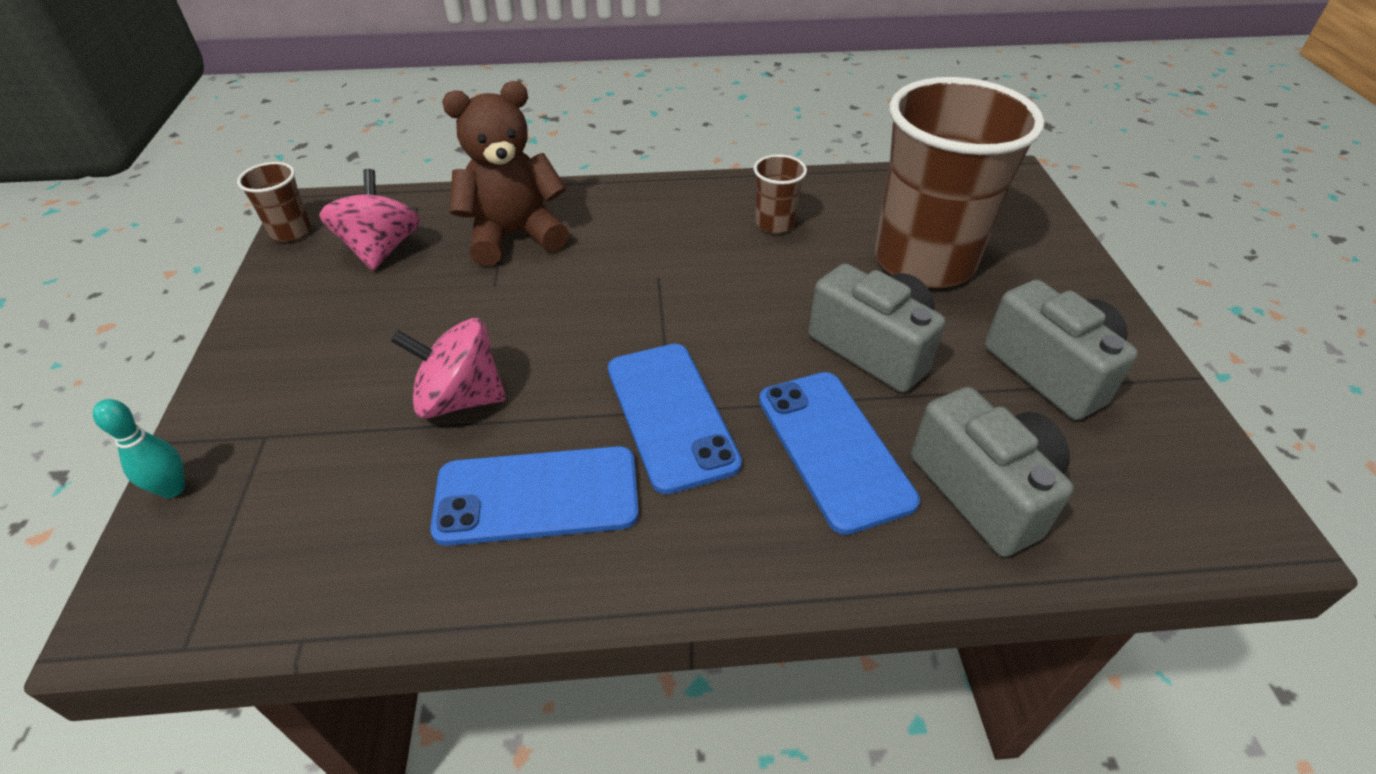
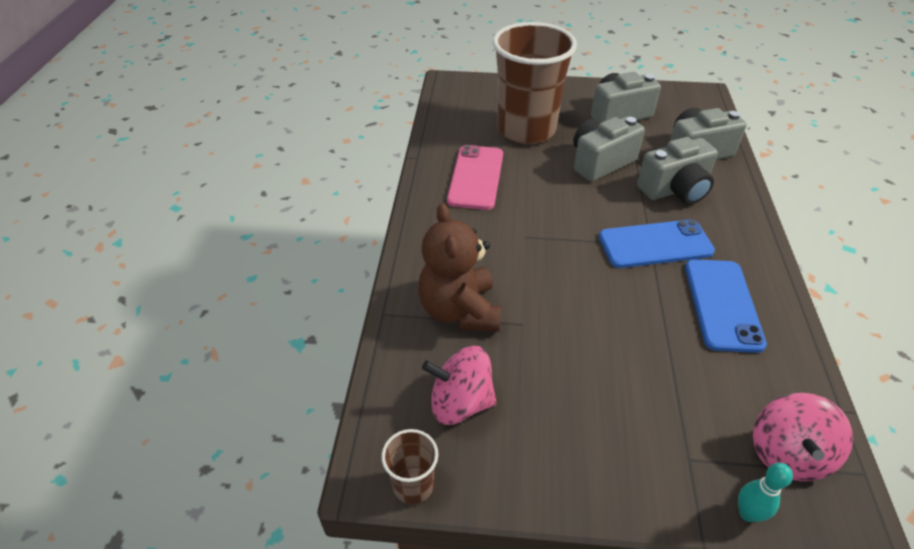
camera: 80 degrees left, 0 degrees up
pink spinning top [391,318,506,418] -> pink spinning top moved to [753,393,853,482]
brown cup [754,154,807,233] -> pink phone [447,145,503,210]
blue phone [759,372,920,535] -> grey camera [637,137,718,204]

